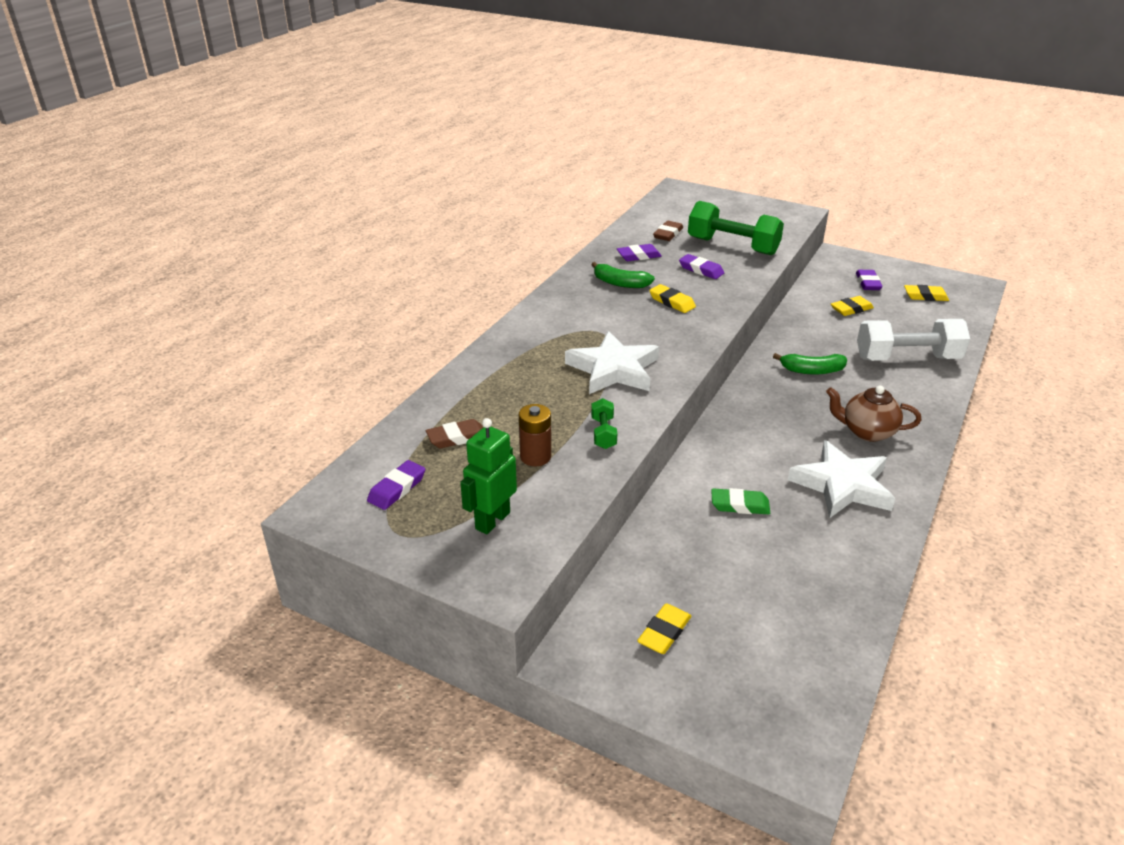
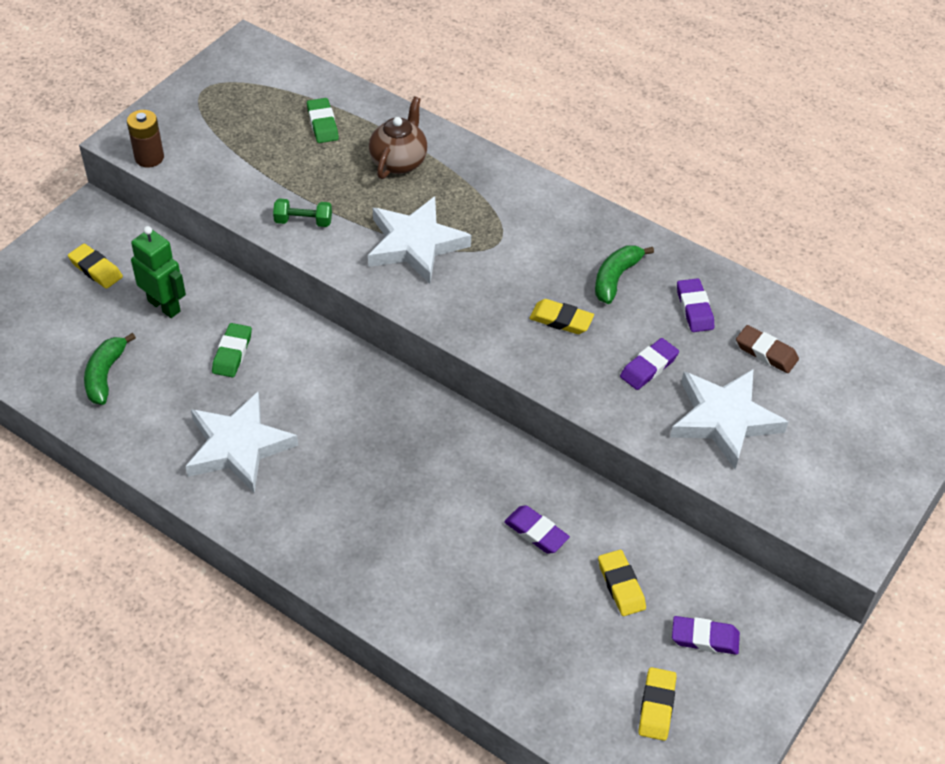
camera: 95 degrees right, 15 degrees up
purple eraser [367,460,425,510] -> purple eraser moved to [504,505,570,554]
brown eraser [426,419,483,448] -> green eraser [307,98,339,143]
green robot [460,418,517,534] -> green robot moved to [131,226,186,318]
brown battery [519,404,551,466] -> brown battery moved to [127,110,164,168]
yellow eraser [649,284,696,313] -> yellow eraser turned 60 degrees clockwise [529,299,594,334]
green dumbbell [688,201,784,255] -> white star [670,369,788,469]
green banana [773,353,847,375] -> green banana moved to [84,333,136,405]
brown teapot [826,385,921,442] -> brown teapot moved to [369,96,428,179]
white dumbbell [857,319,970,361] -> none

